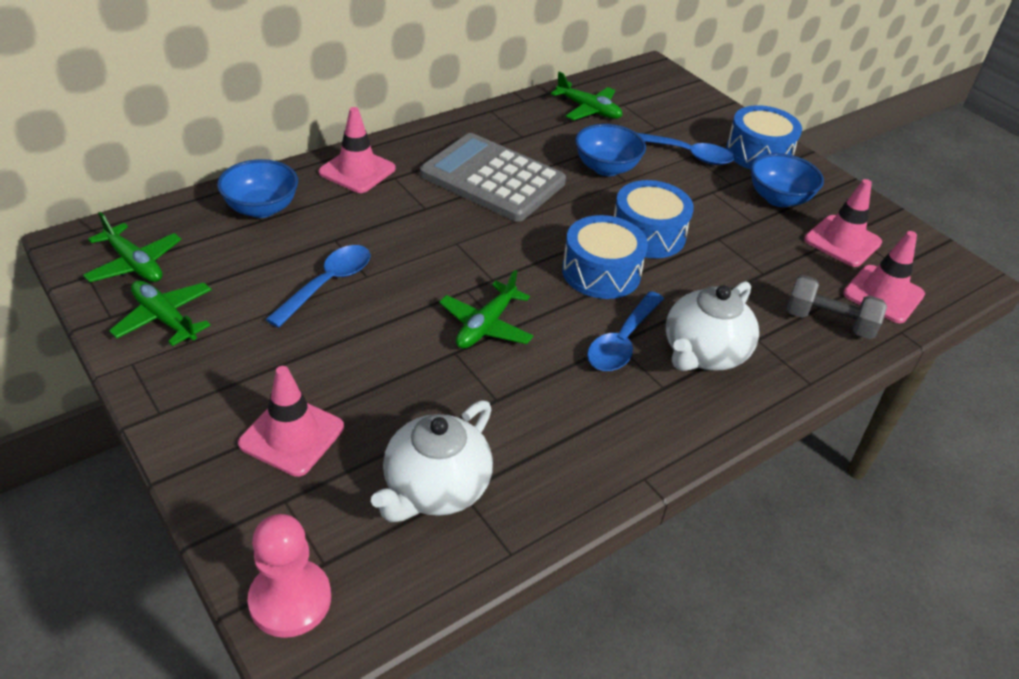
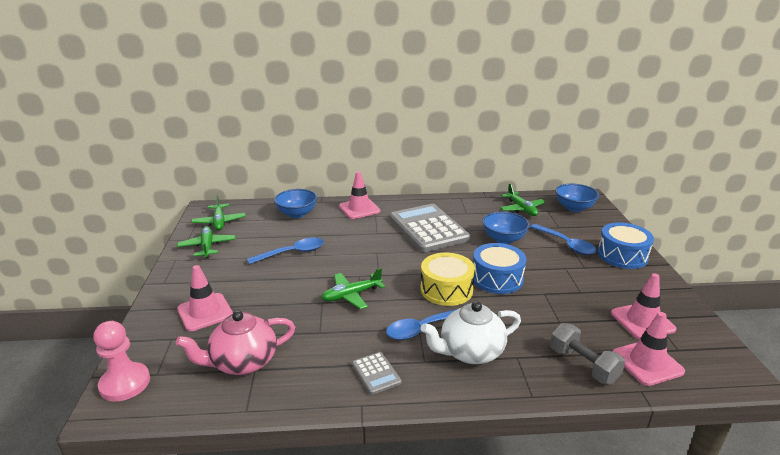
camera: 35 degrees right, 15 degrees down
white teapot [371,400,493,522] -> pink teapot [176,310,295,375]
blue drum [562,215,648,299] -> yellow drum [420,253,475,306]
blue bowl [751,153,824,207] -> blue bowl moved to [555,184,599,212]
none -> grey calculator [352,352,402,395]

